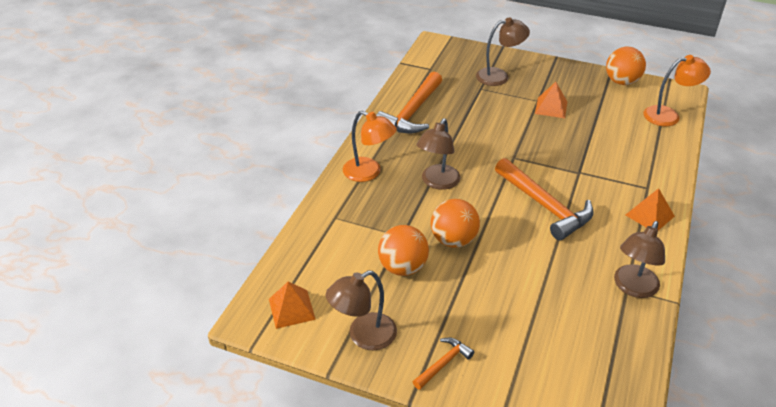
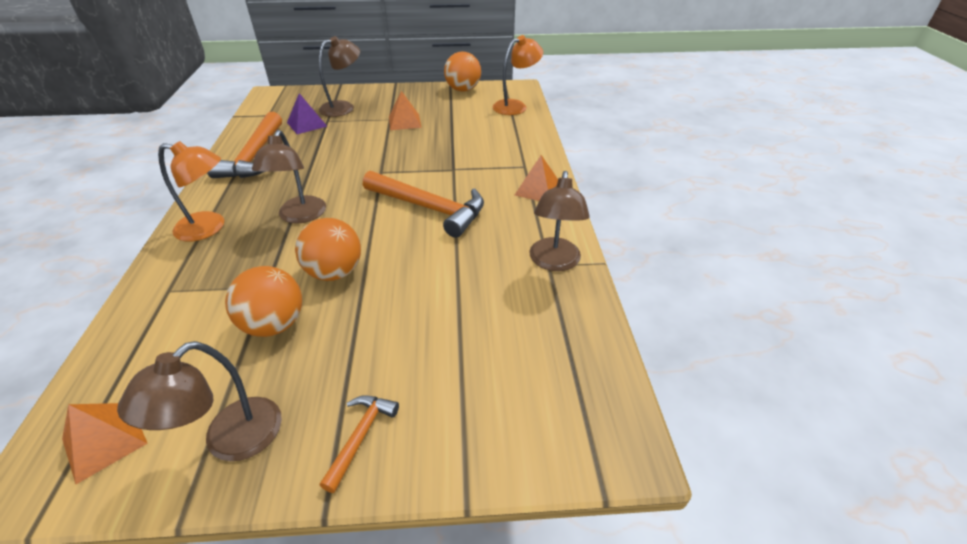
camera: 25 degrees left, 0 degrees up
none -> purple pyramid [287,93,327,134]

